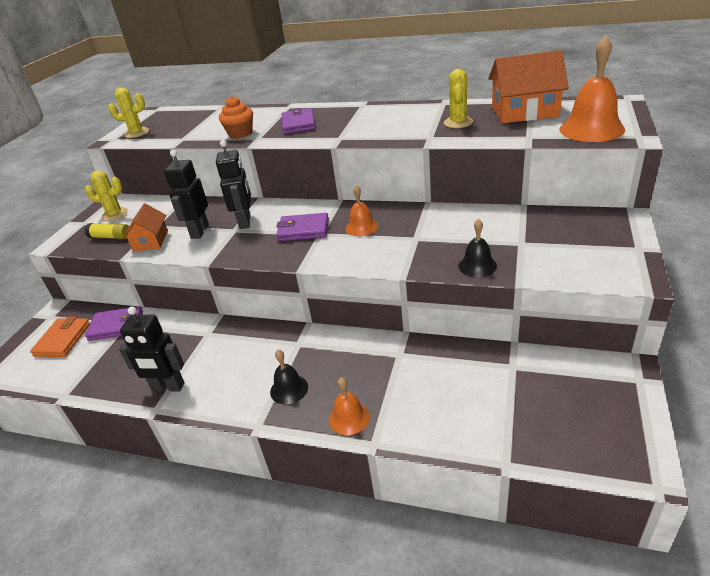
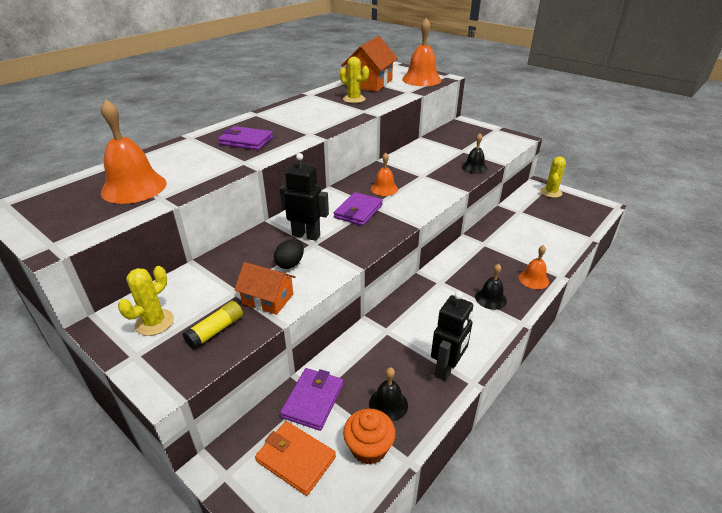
camera: 70 degrees left, 0 degrees up
yellow cactus [108,88,149,138] -> yellow cactus moved to [540,157,566,198]
black robot [164,150,209,239] -> black egg [274,239,304,269]
orange cupcake [219,96,253,139] -> orange cupcake moved to [343,409,396,465]
none -> orange bell [101,99,167,204]
none -> black bell [369,367,408,421]

